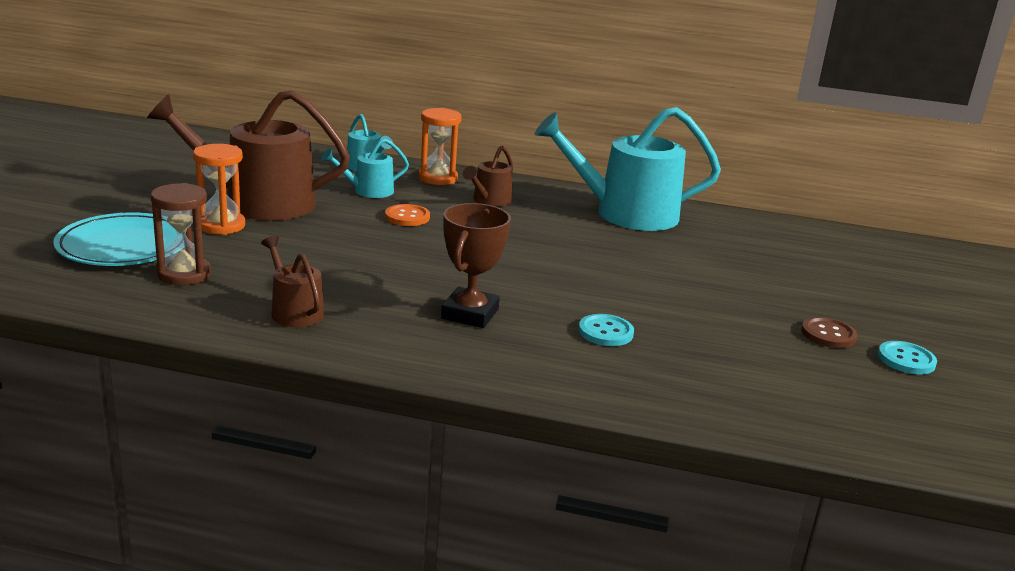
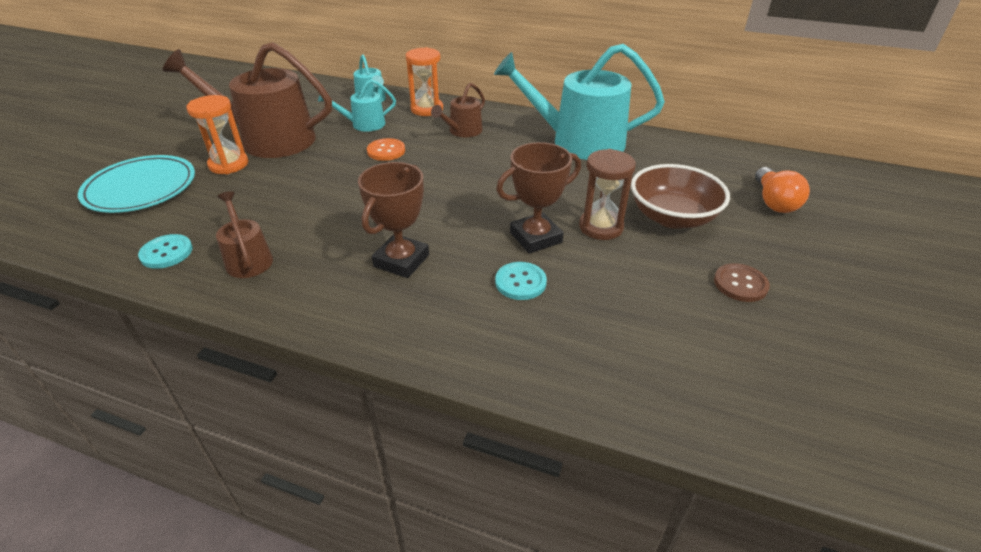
camera: 10 degrees right, 15 degrees up
brown hourglass [150,183,211,285] -> brown hourglass moved to [579,149,636,240]
turquoise button [878,341,937,374] -> turquoise button moved to [138,234,193,269]
none -> brown trophy [496,142,581,254]
none -> brown bowl [631,164,730,229]
none -> orange light bulb [755,167,810,213]

